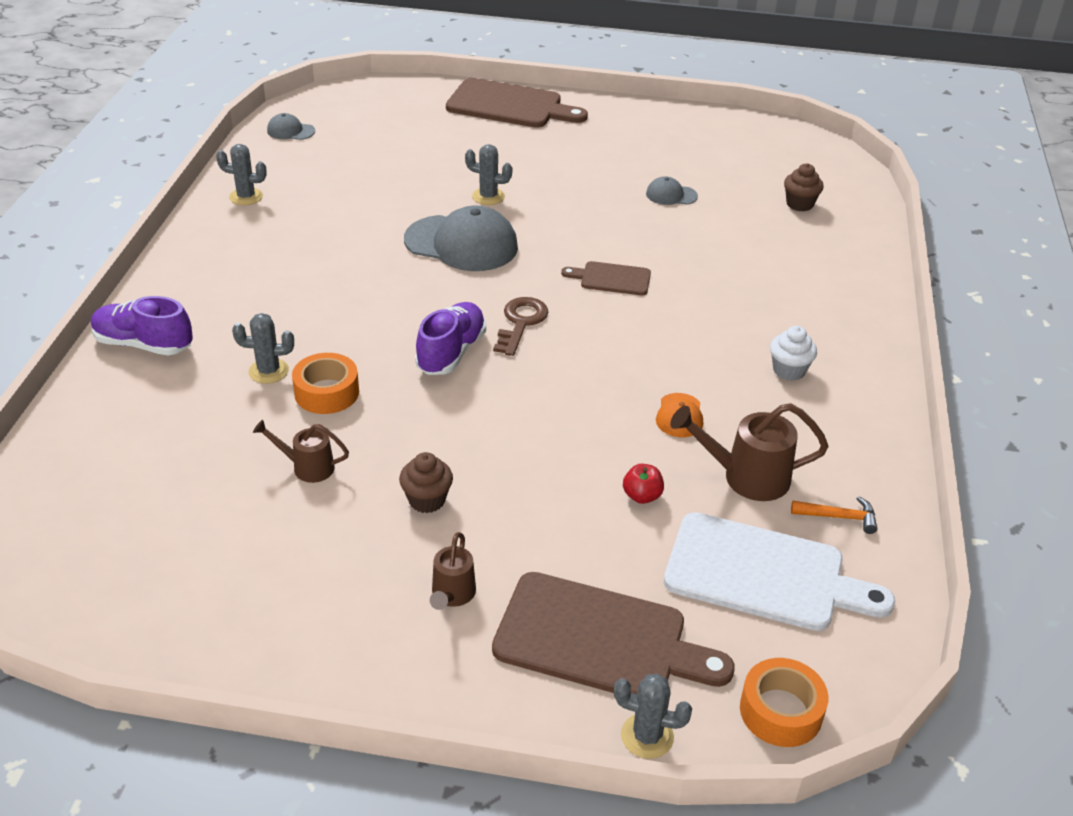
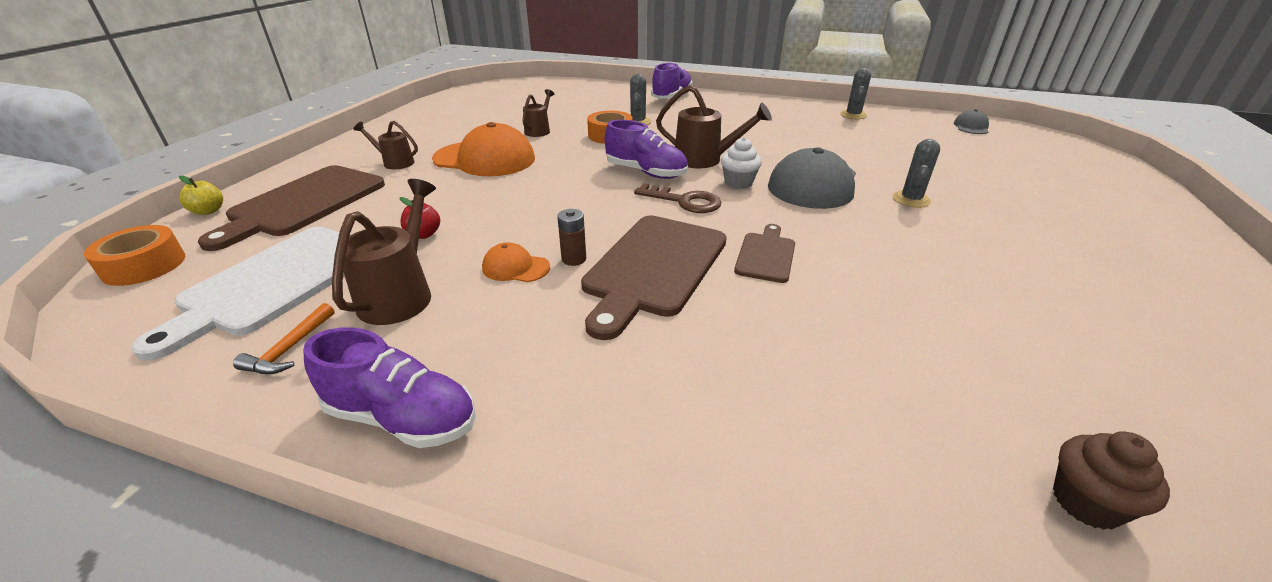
camera: 100 degrees right, 5 degrees down
brown cupcake [399,452,453,513] -> orange cap [432,122,535,176]
brown cutting board [446,78,588,128] -> brown cutting board moved to [581,215,727,340]
grey cactus [614,673,692,759] -> yellow apple [179,176,223,215]
grey cap [646,176,698,205] -> none
white cupcake [770,326,817,381] -> white cupcake moved to [721,137,762,189]
none -> purple shoe [303,327,476,448]
none -> brown battery [557,209,586,266]
none -> brown watering can [656,85,772,168]

